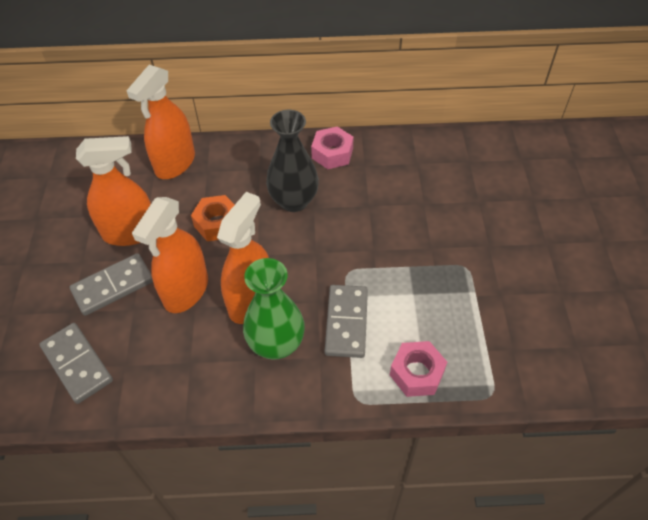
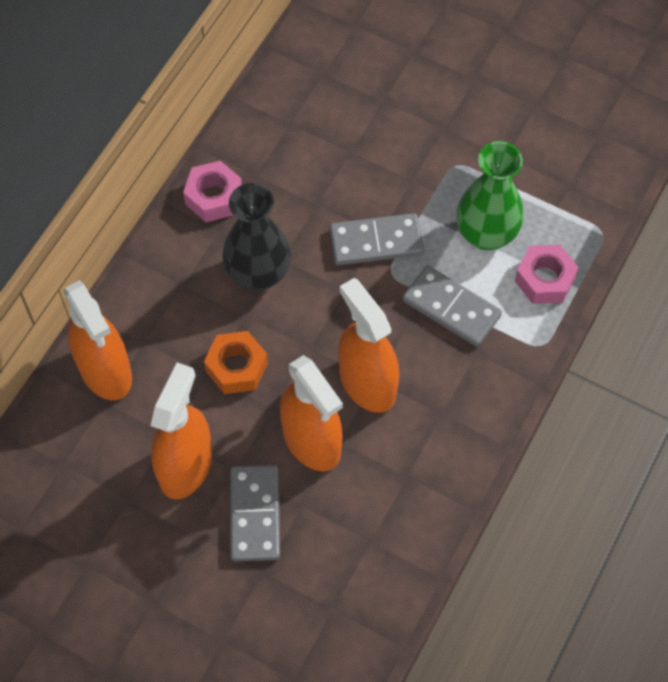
camera: 60 degrees left, 10 degrees up
grey domino [39,323,113,404] -> grey domino moved to [330,213,424,265]
green vase [243,258,305,360] -> green vase moved to [456,141,524,250]

